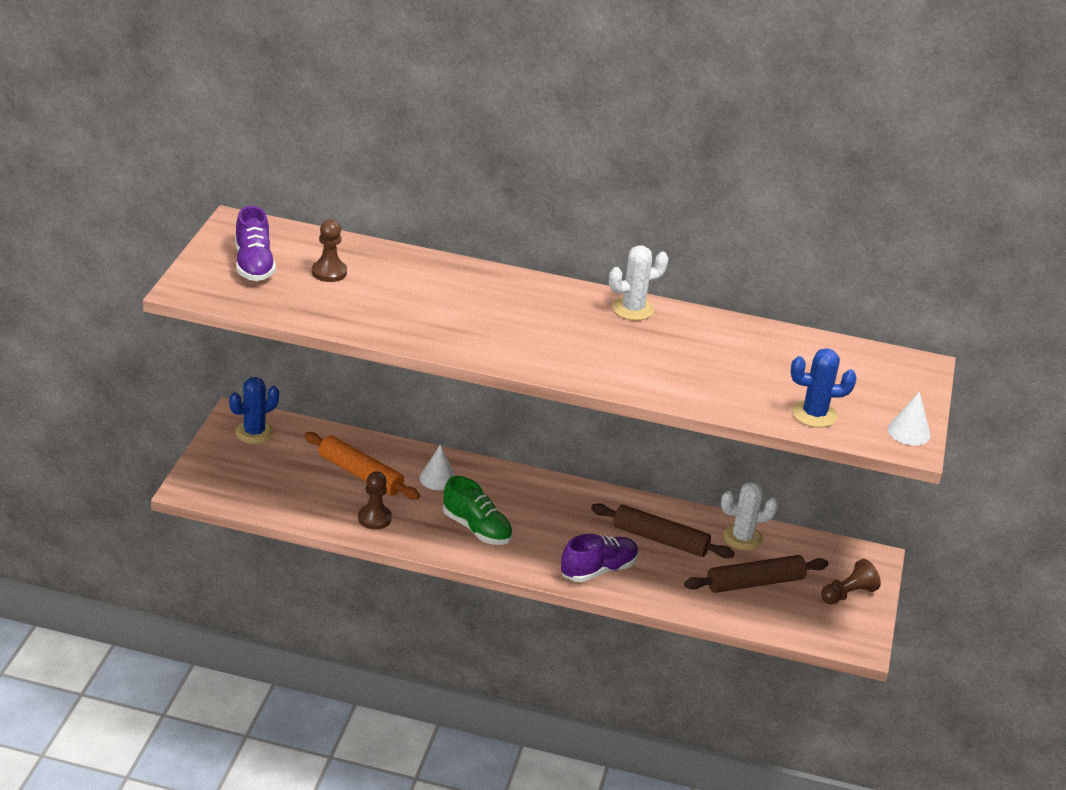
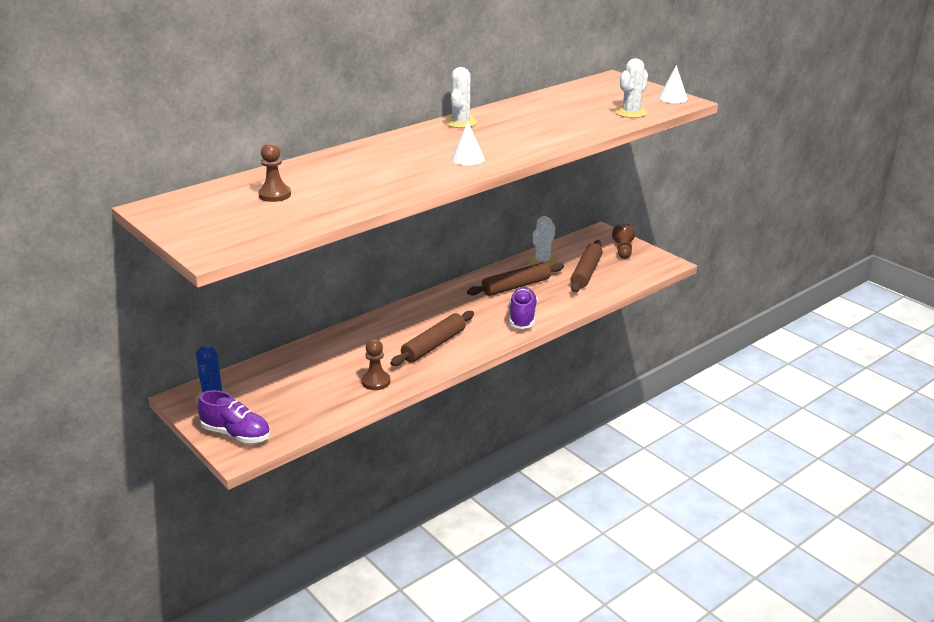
camera: 50 degrees left, 5 degrees down
purple shoe [235,206,276,281] -> purple shoe moved to [198,390,270,443]
orange rolling pin [304,432,420,500] -> none
white cone [420,444,455,490] -> white cone moved to [451,122,485,165]
green shoe [443,476,513,545] -> brown rolling pin [390,311,474,366]
blue cactus [791,348,856,428] -> white cactus [615,58,648,118]

